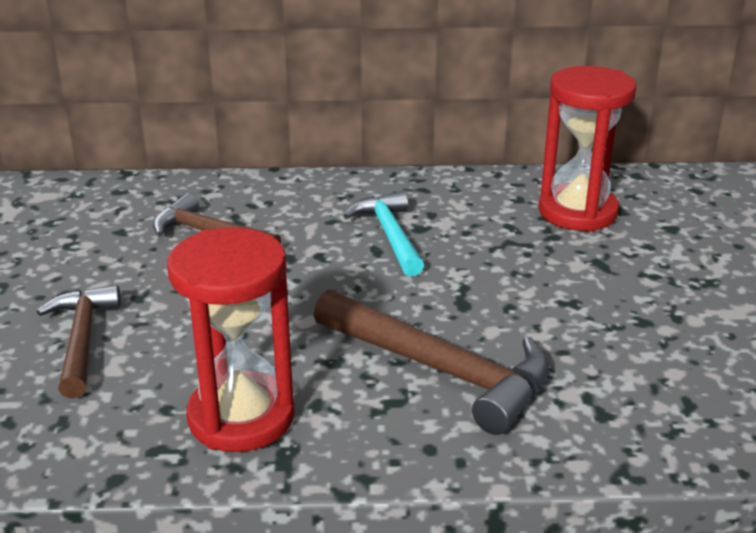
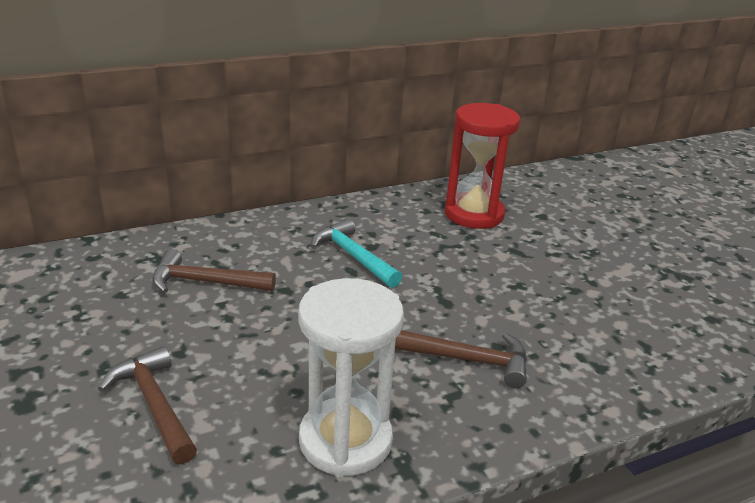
camera: 25 degrees left, 0 degrees up
red hourglass [167,227,295,452] -> white hourglass [298,278,404,477]
brown hammer [314,289,549,435] -> brown hammer [395,330,527,388], size x0.66

